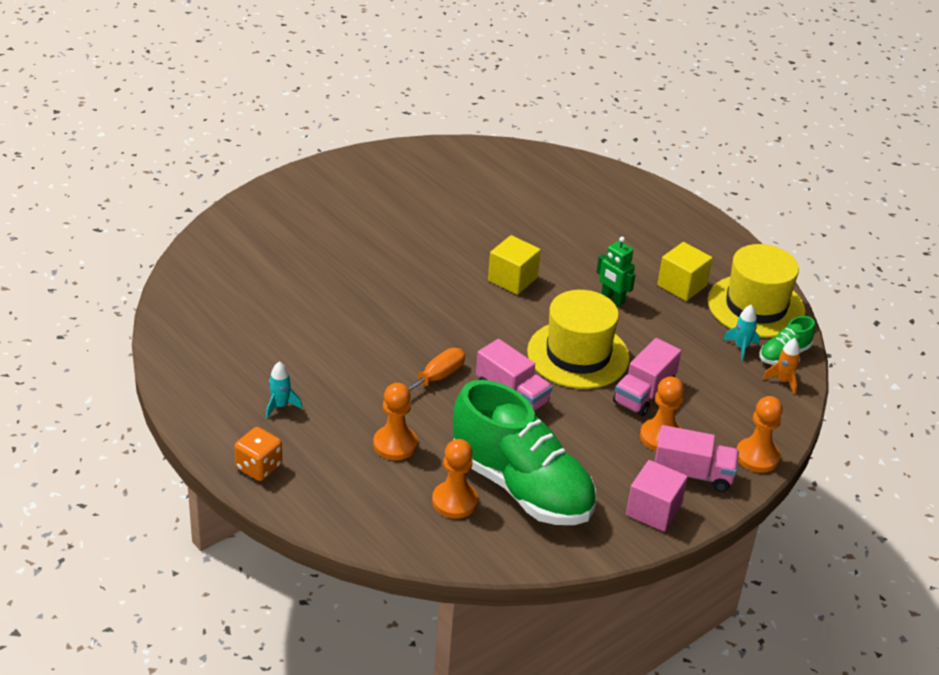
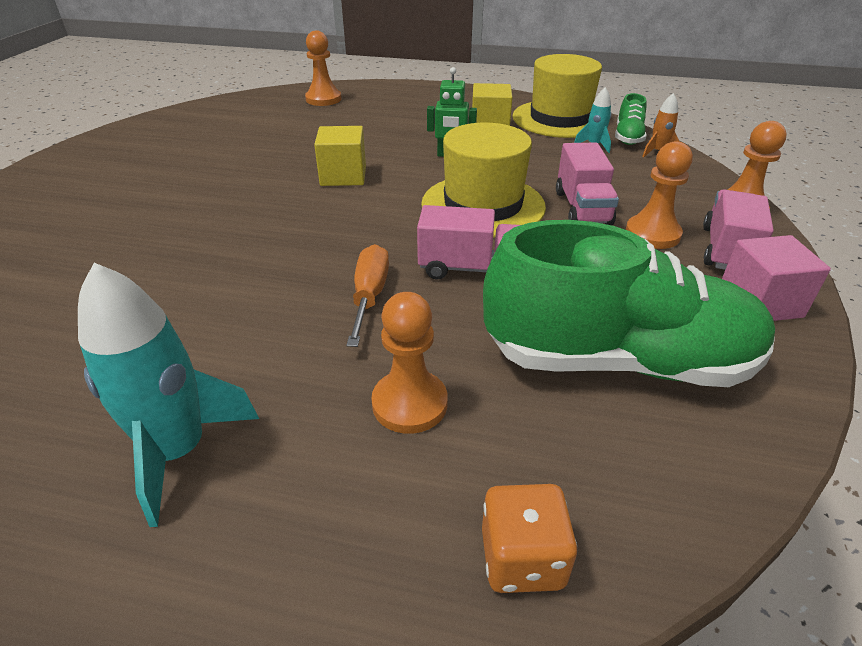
camera: 35 degrees left, 0 degrees up
orange dice [234,427,282,481] -> orange dice moved to [482,484,577,593]
turquoise rocket [266,361,302,418] -> turquoise rocket [78,263,259,527], size x2.01
orange pawn [432,439,478,519] -> orange pawn moved to [305,30,341,106]
pink truck [654,425,739,492] -> pink truck turned 45 degrees counterclockwise [703,190,774,270]

